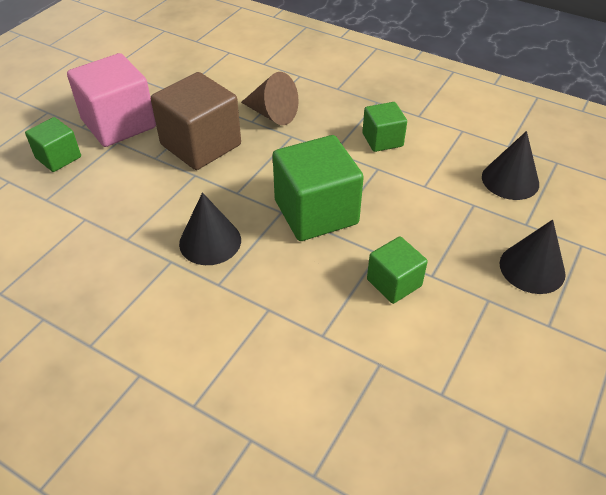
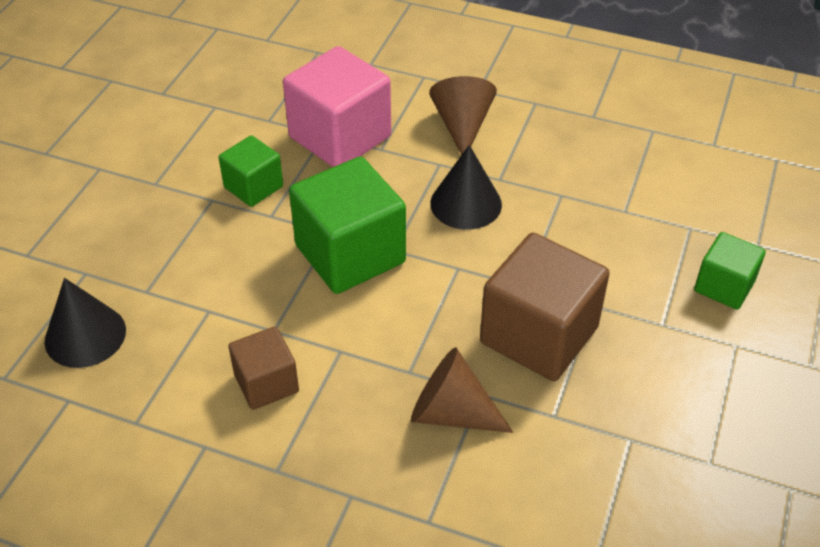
camera: 170 degrees right, 0 degrees up
pink cube [67,53,156,147] -> pink cube moved to [283,46,391,167]
green cube [362,102,407,152] -> brown cube [228,327,299,410]
black cone [500,220,566,294] -> none
none -> brown cone [429,76,497,155]

